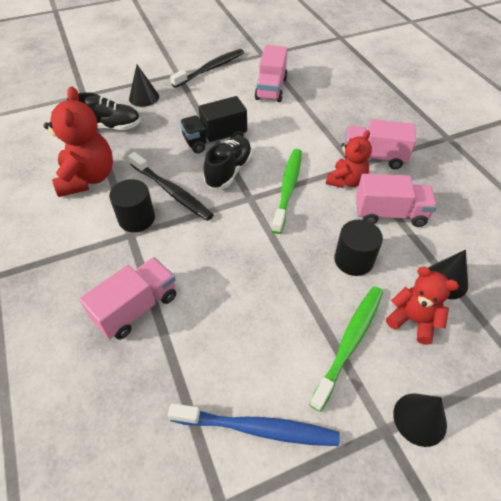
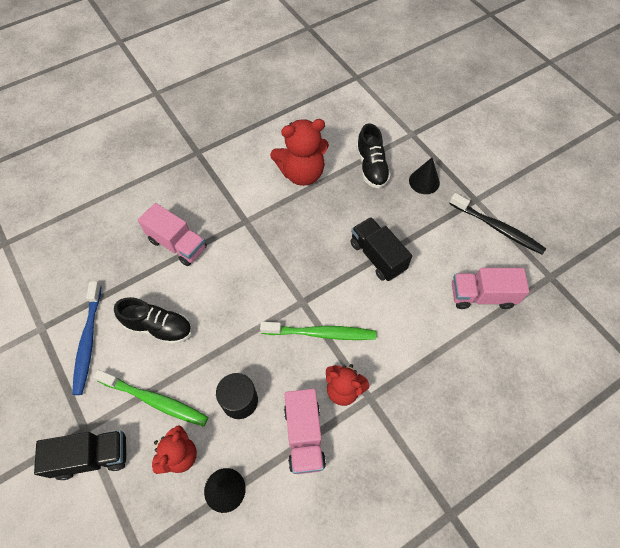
camera: 80 degrees right, 10 degrees up
black cylinder [109,179,155,232] -> none
black toothbrush [128,152,213,221] -> none
black shoe [203,136,252,189] -> black shoe moved to [114,297,192,345]
pink truck [343,119,416,169] -> none
black cone [393,393,447,447] -> black truck [34,430,126,480]

